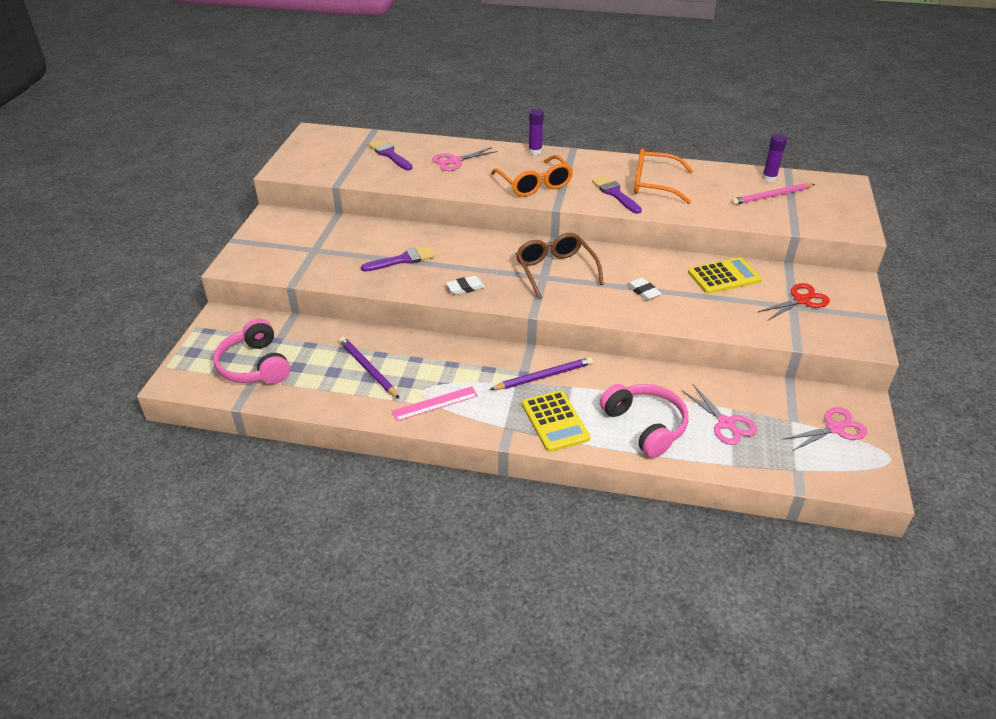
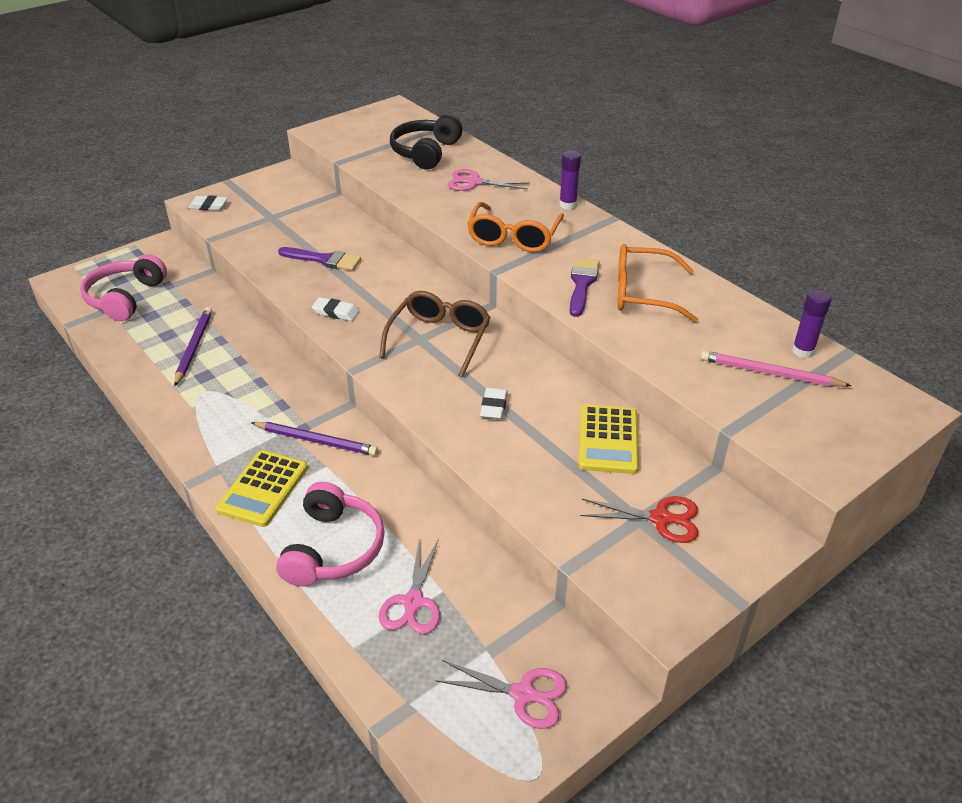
camera: 40 degrees right, 0 degrees up
purple brush [368,139,412,170] -> black headphones [390,114,463,169]
pink ruler [392,386,478,421] -> none
orange glasses [634,148,693,204] -> orange glasses turned 45 degrees counterclockwise [617,244,698,323]
yellow calculator [688,257,762,294] -> yellow calculator turned 75 degrees clockwise [578,405,639,474]
none -> white eraser [188,195,227,210]

